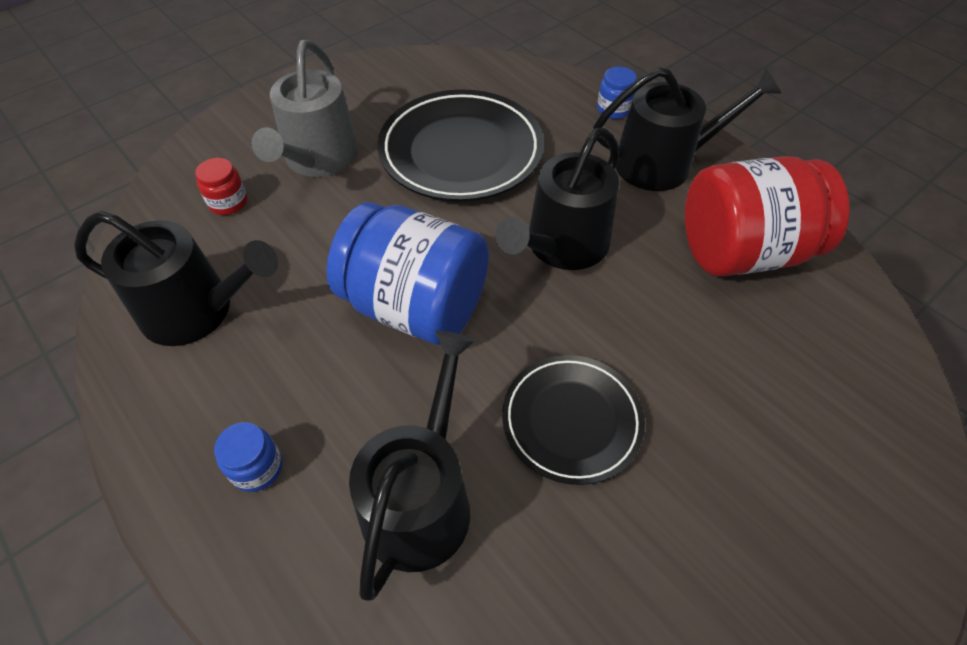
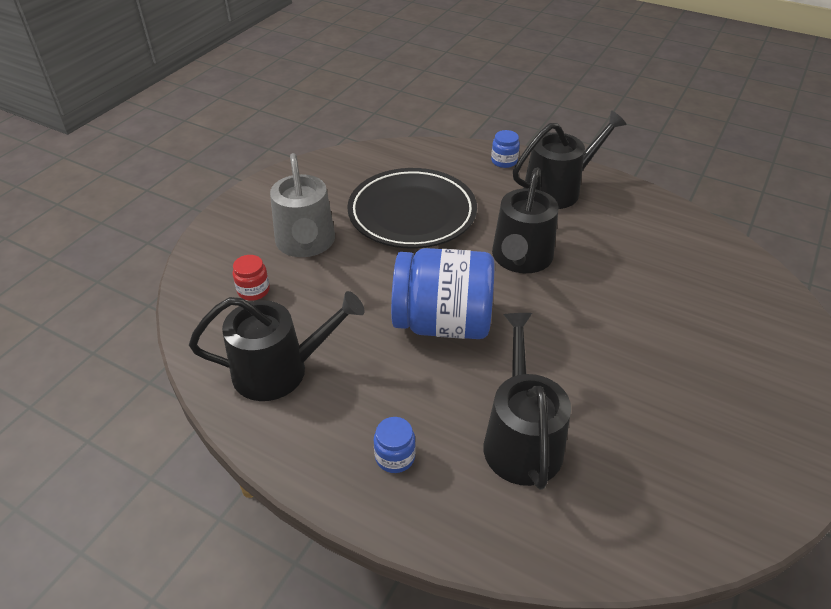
camera: 20 degrees left, 10 degrees down
black plate [502,355,645,485] -> none
red jar [685,156,850,276] -> none

